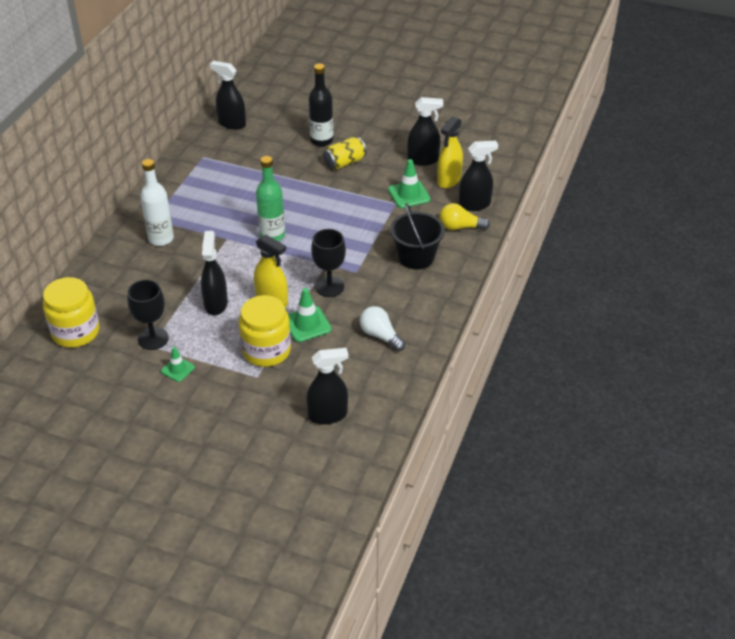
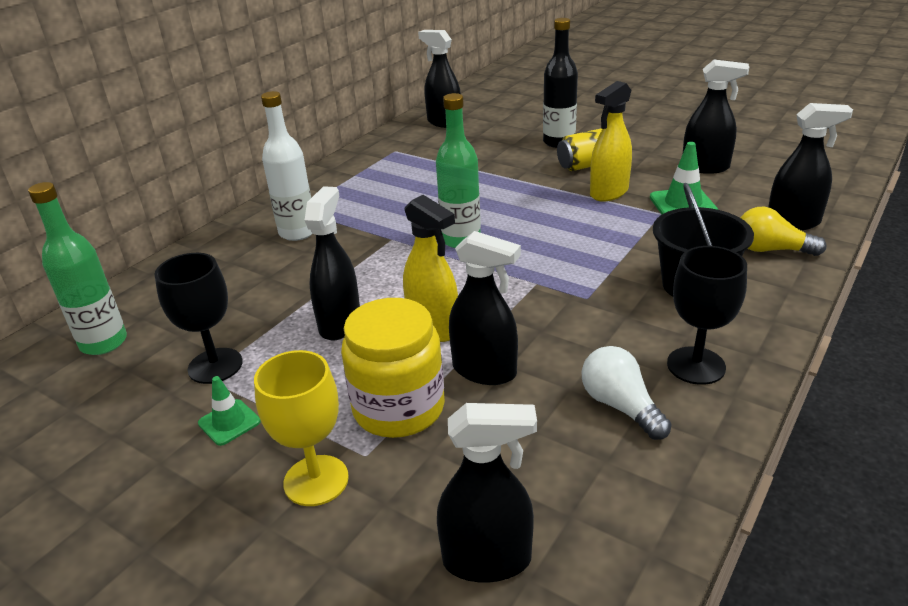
camera: 15 degrees right, 10 degrees down
yellow jar [43,277,100,348] -> green bottle [28,182,127,355]
green traffic cone [288,288,332,342] -> black spray bottle [449,231,521,385]
black goblet [311,229,346,297] -> black goblet moved to [667,246,747,385]
yellow spray bottle [437,116,463,188] -> yellow spray bottle moved to [590,81,632,202]
none -> yellow goblet [254,350,349,506]

